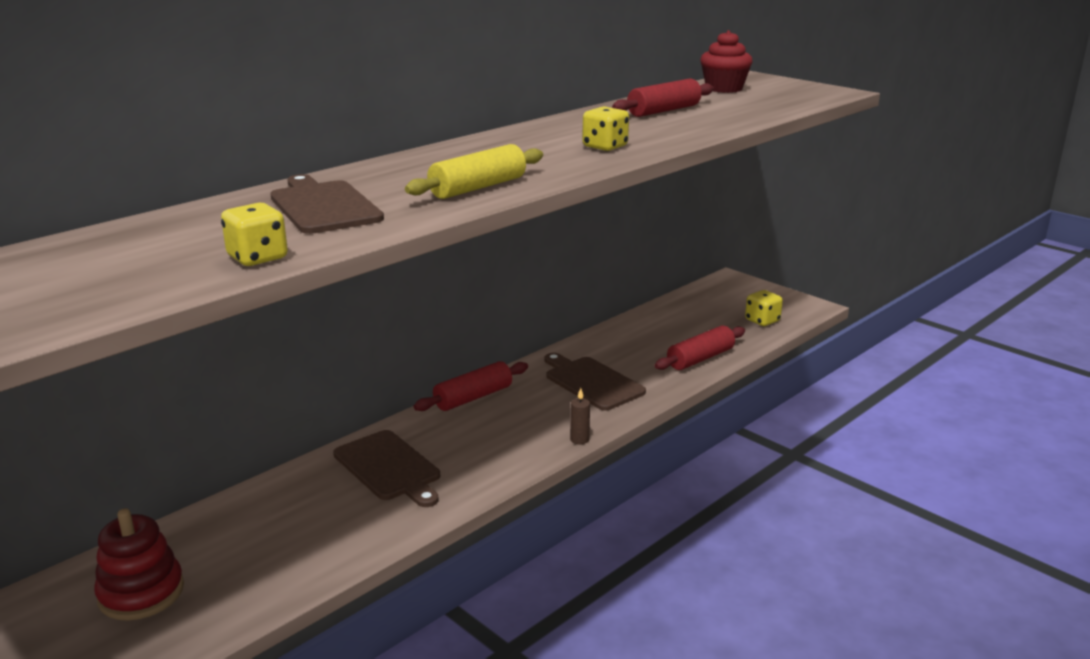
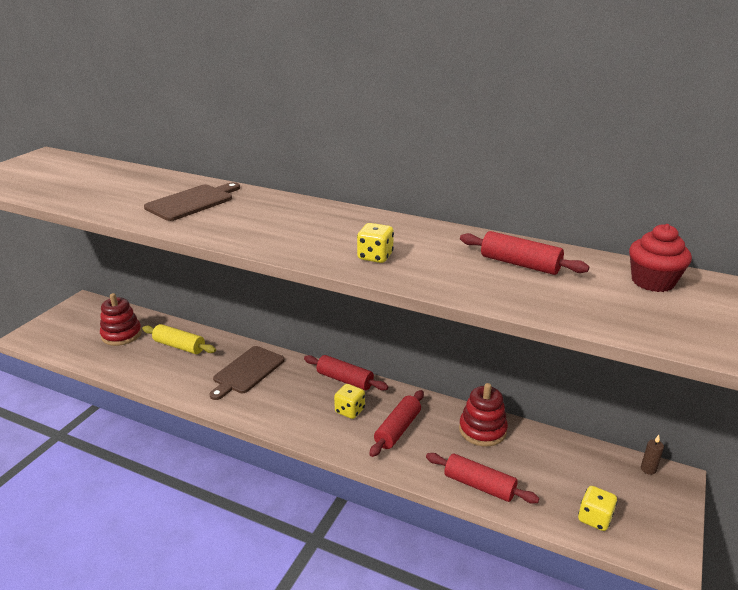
camera: 70 degrees right, 5 degrees up
yellow dice [221,203,288,266] -> yellow dice moved to [334,384,365,419]
yellow rolling pin [405,144,543,199] -> yellow rolling pin moved to [142,324,216,354]
brown cutting board [544,353,646,411] -> red rolling pin [369,390,424,457]
brown candle [570,388,590,444] -> brown candle moved to [641,435,664,475]
none -> red stacking toy [459,383,508,447]

